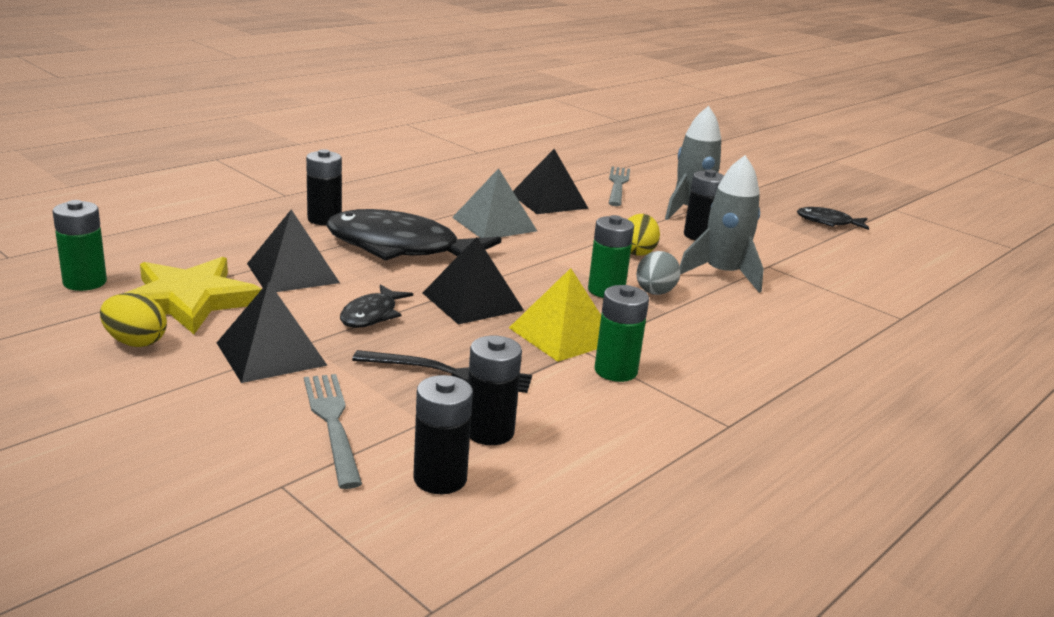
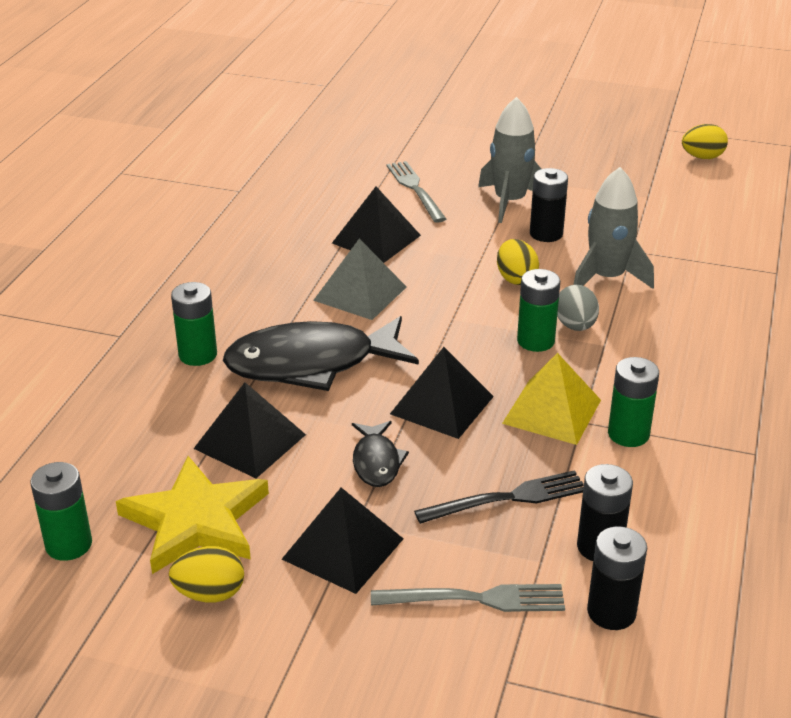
camera: 25 degrees left, 10 degrees up
grey fork [304,374,362,489] -> grey fork turned 135 degrees clockwise [371,584,565,612]
black battery [306,149,342,225] -> green battery [171,282,217,366]
black fish [797,207,869,230] -> none
none -> yellow egg [682,124,728,159]

